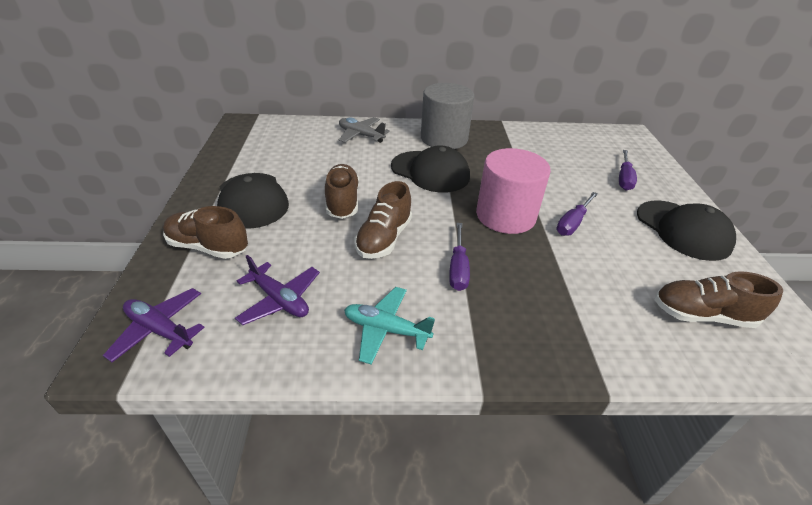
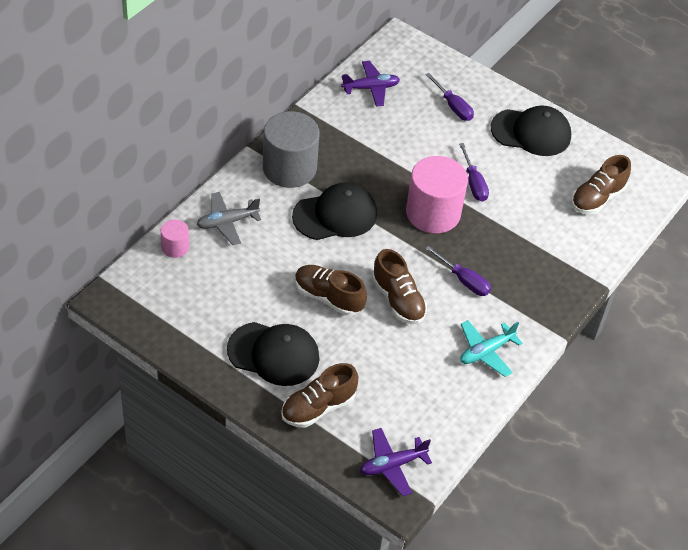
camera: 55 degrees left, 10 degrees up
purple plane [235,255,320,325] -> purple plane moved to [341,61,400,107]
none -> pink cylinder [161,220,189,258]

